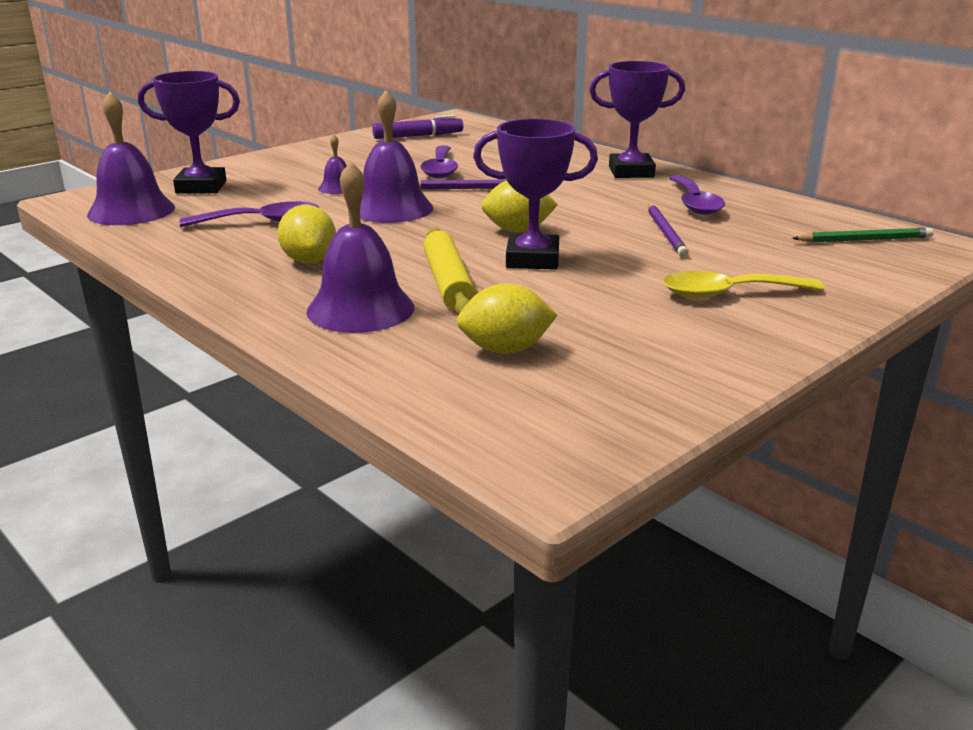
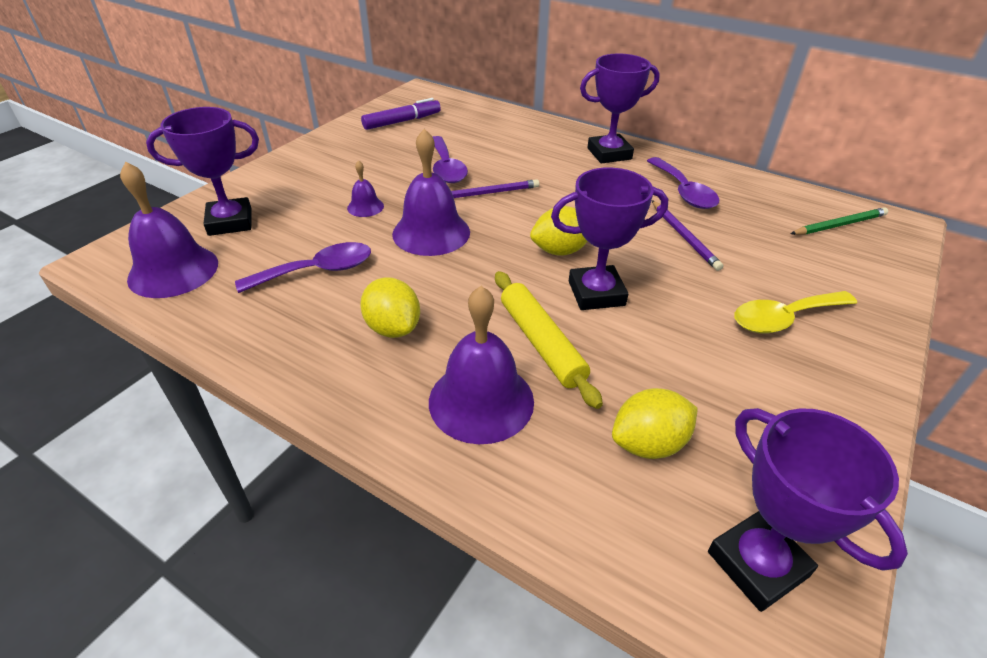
camera: 15 degrees left, 15 degrees up
none -> purple trophy [708,408,908,612]

